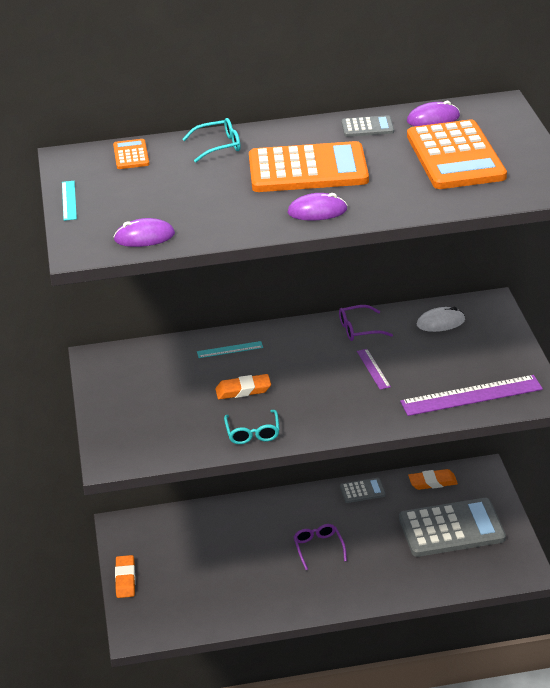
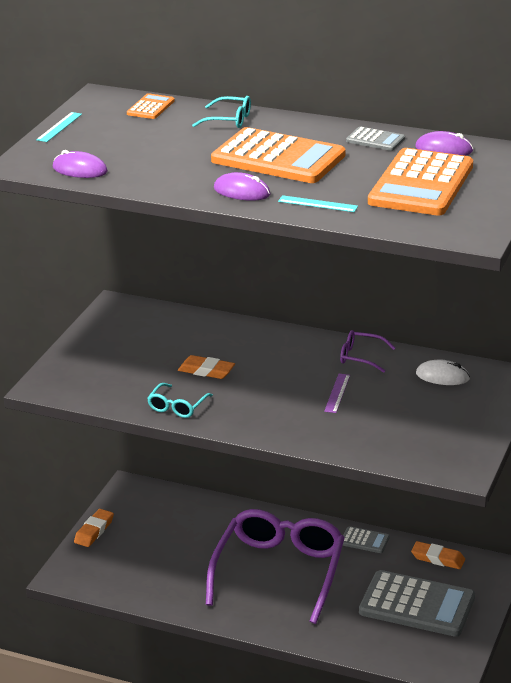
camera: 30 degrees right, 5 degrees down
turquoise ruler [197,341,263,358] -> turquoise ruler moved to [278,195,358,212]
purple glasses [293,524,347,570] -> purple glasses [206,509,344,624], size x2.49
purple ruler [400,375,543,416] -> none

